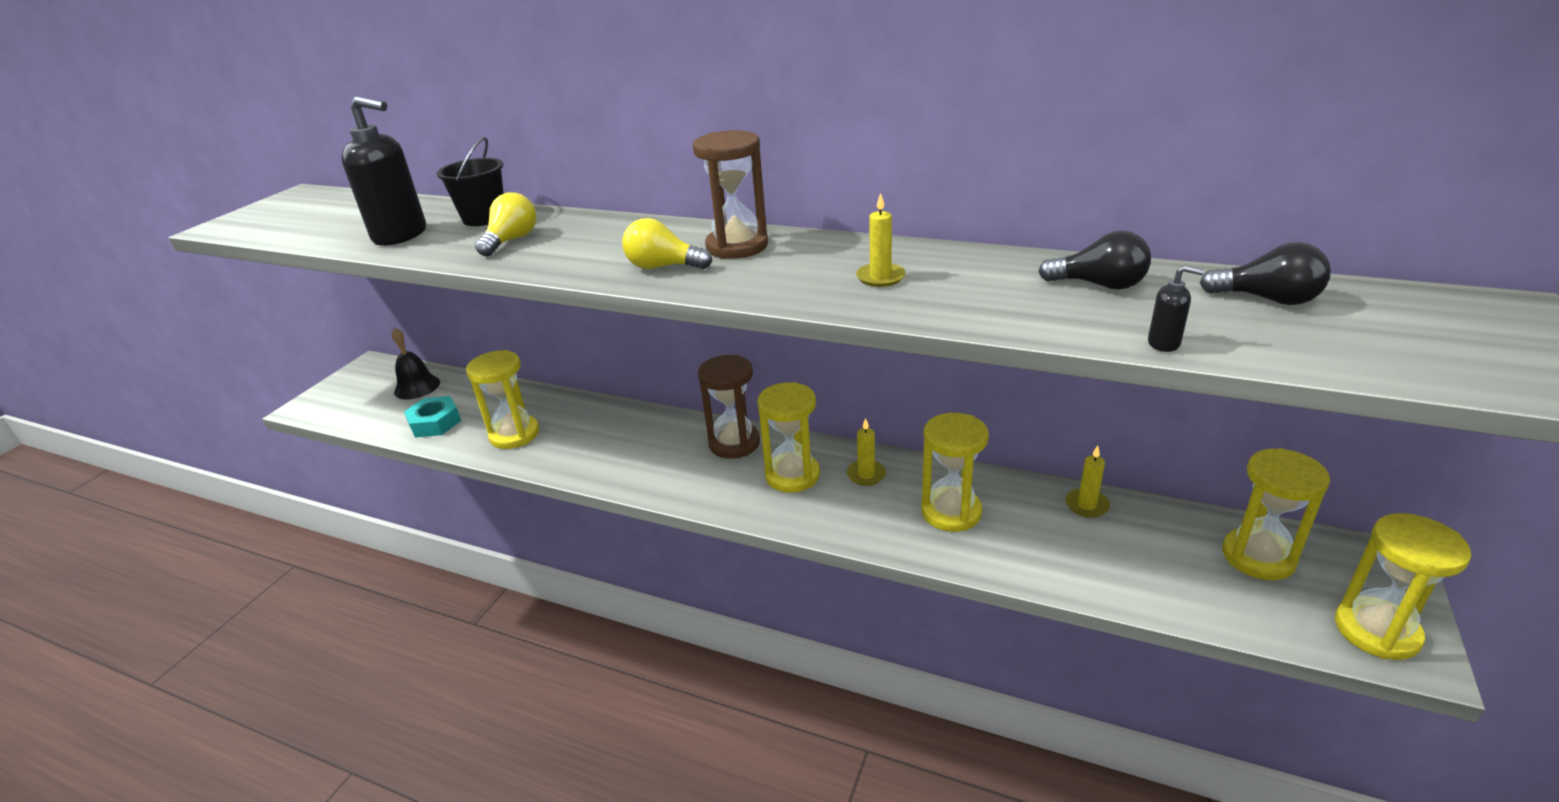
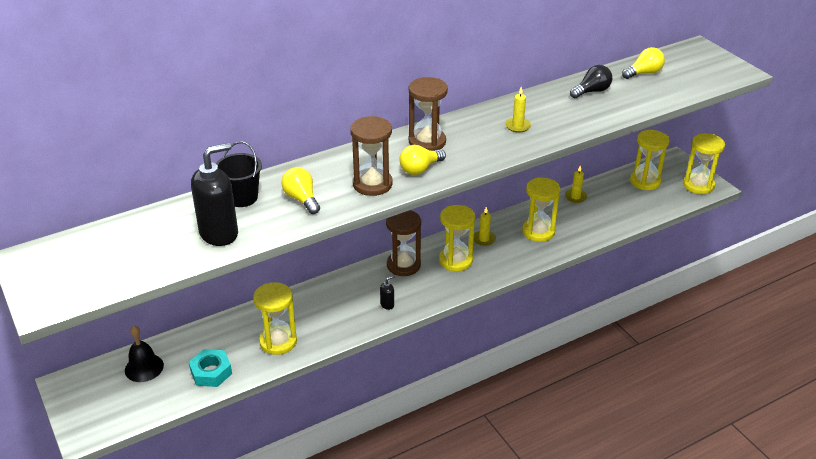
camera: 55 degrees left, 5 degrees up
black soap dispenser [1148,266,1204,352] -> black soap dispenser moved to [380,276,395,310]
black light bulb [1200,242,1331,305] -> yellow light bulb [622,47,665,79]
none -> brown hourglass [350,116,393,196]

